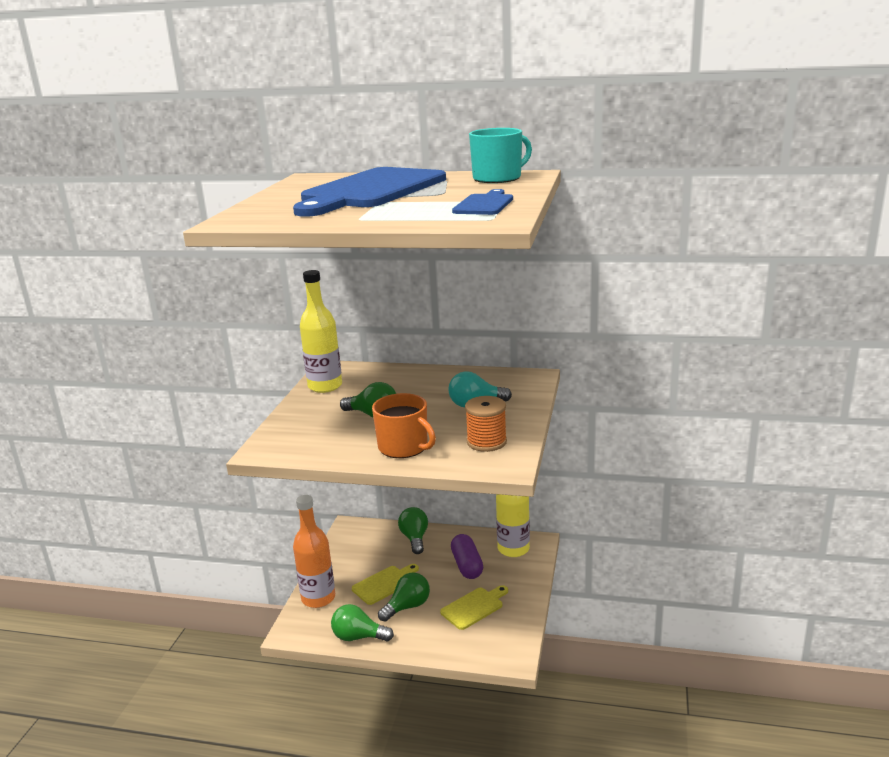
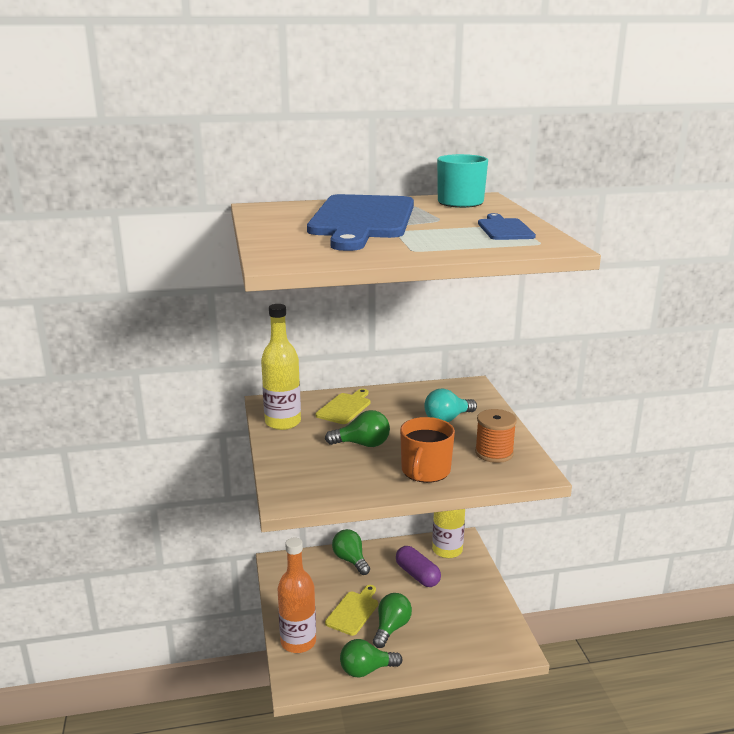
camera: 25 degrees left, 0 degrees up
orange mug [372,393,436,458] -> orange mug turned 90 degrees clockwise [400,417,455,483]
yellow cutting board [440,585,508,630] -> yellow cutting board moved to [315,389,370,424]

